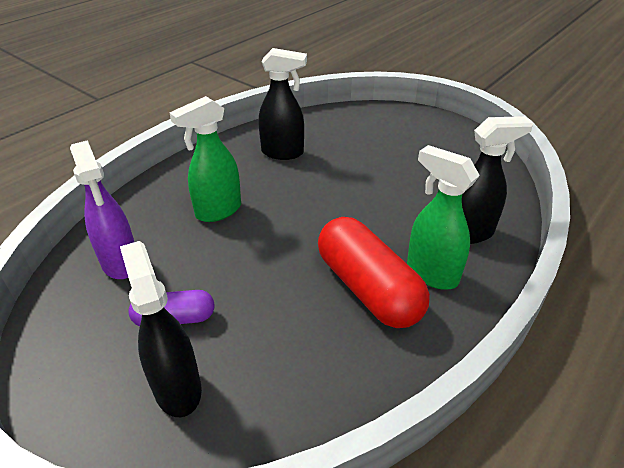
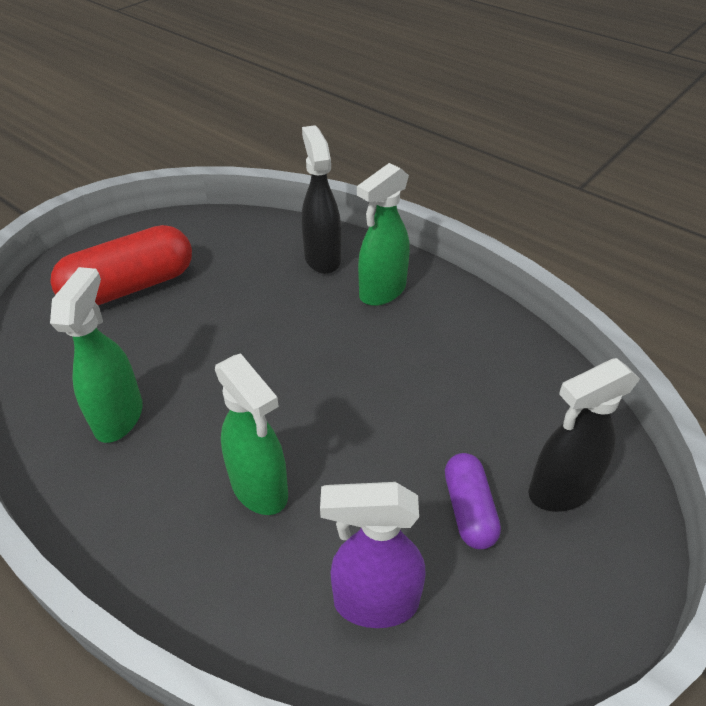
camera: 90 degrees left, 5 degrees up
purple spray bottle [70,140,134,279] -> purple spray bottle turned 150 degrees counterclockwise [320,482,426,628]
black spray bottle [259,48,307,160] -> green spray bottle [50,267,143,443]
red capsule [318,217,430,328] -> red capsule moved to [50,225,192,305]

